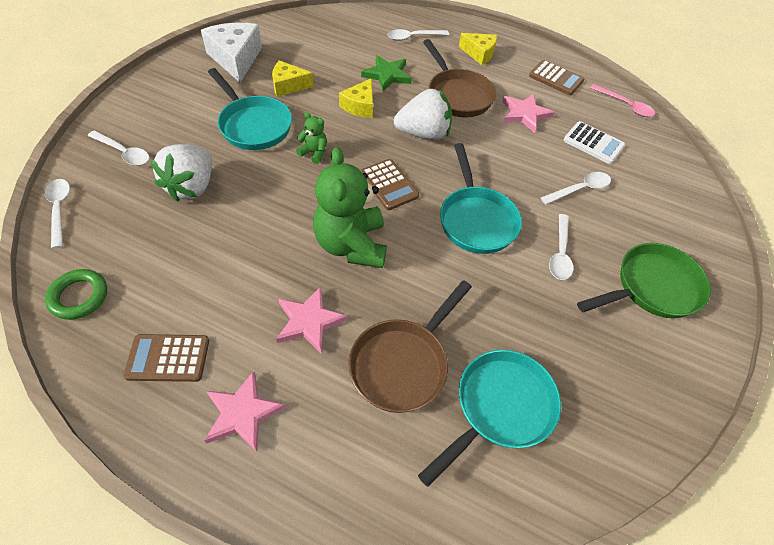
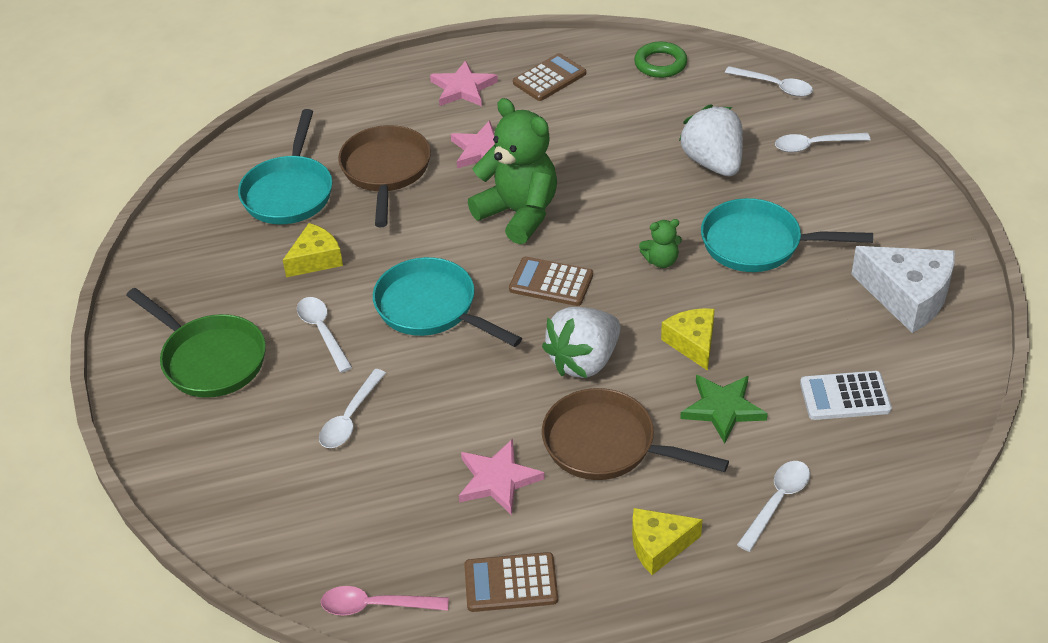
camera: 145 degrees right, 10 degrees down
yellow cheese [272,60,314,97] -> yellow cheese moved to [283,223,343,277]
white calculator [564,121,625,164] -> white calculator moved to [800,371,892,420]
green pan [577,243,711,318] -> green pan turned 75 degrees counterclockwise [126,288,266,398]

